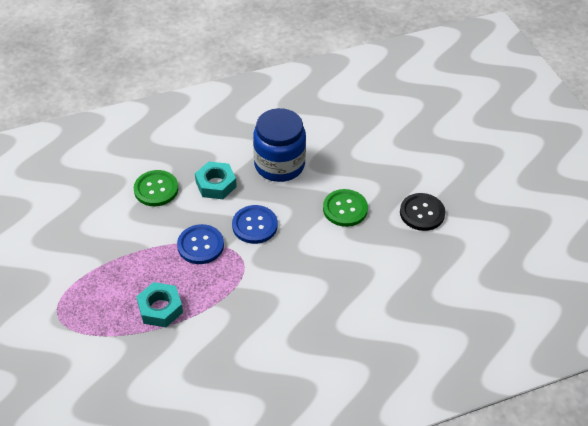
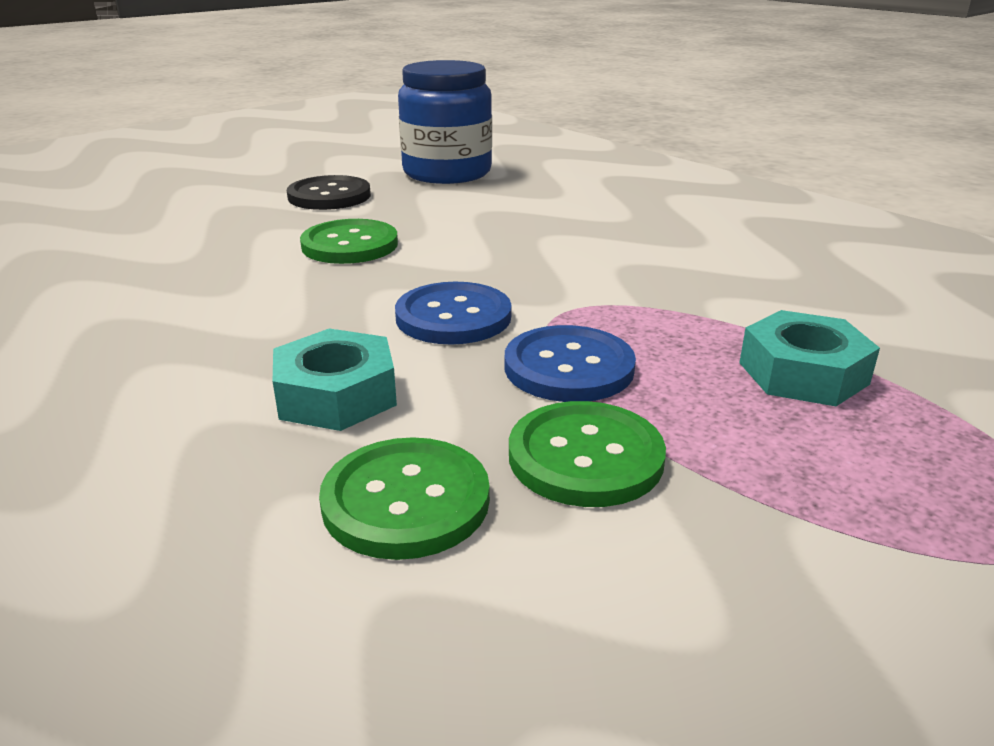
camera: 110 degrees left, 20 degrees down
blue jar [253,108,306,182] -> blue jar moved to [398,60,492,184]
none -> green button [509,401,666,507]

